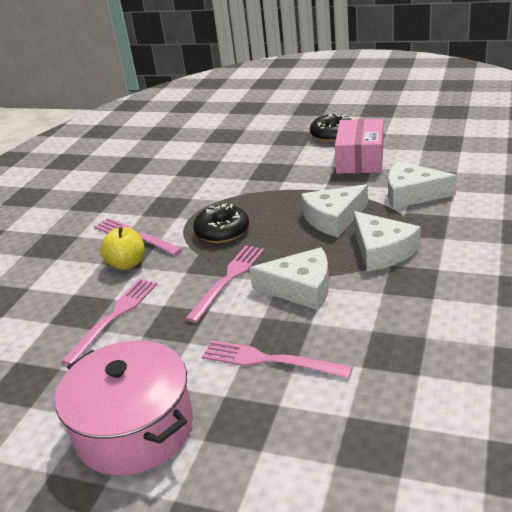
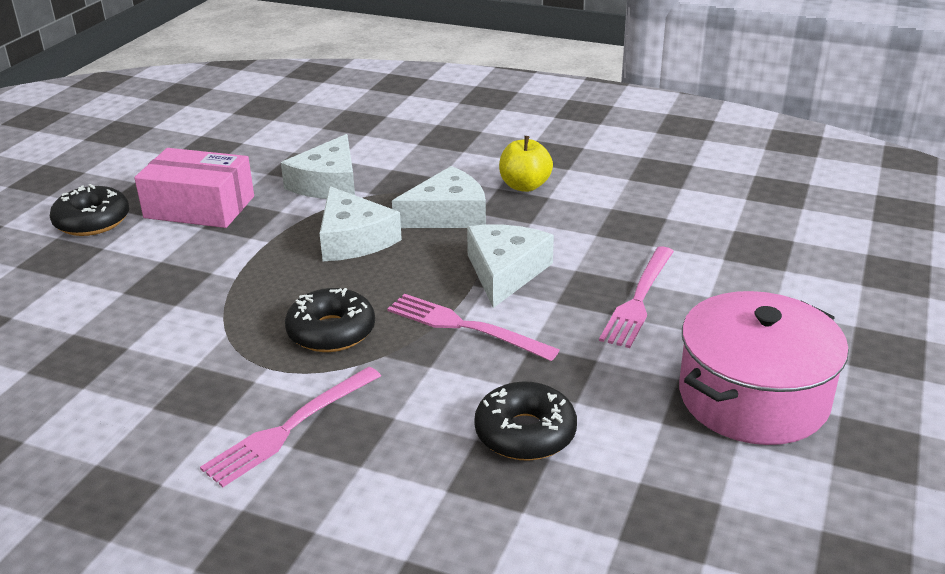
camera: 90 degrees left, 0 degrees up
pink fork [61,279,158,365] -> black donut [474,381,577,461]
yellow apple [100,227,145,270] -> yellow apple moved to [499,136,553,192]

